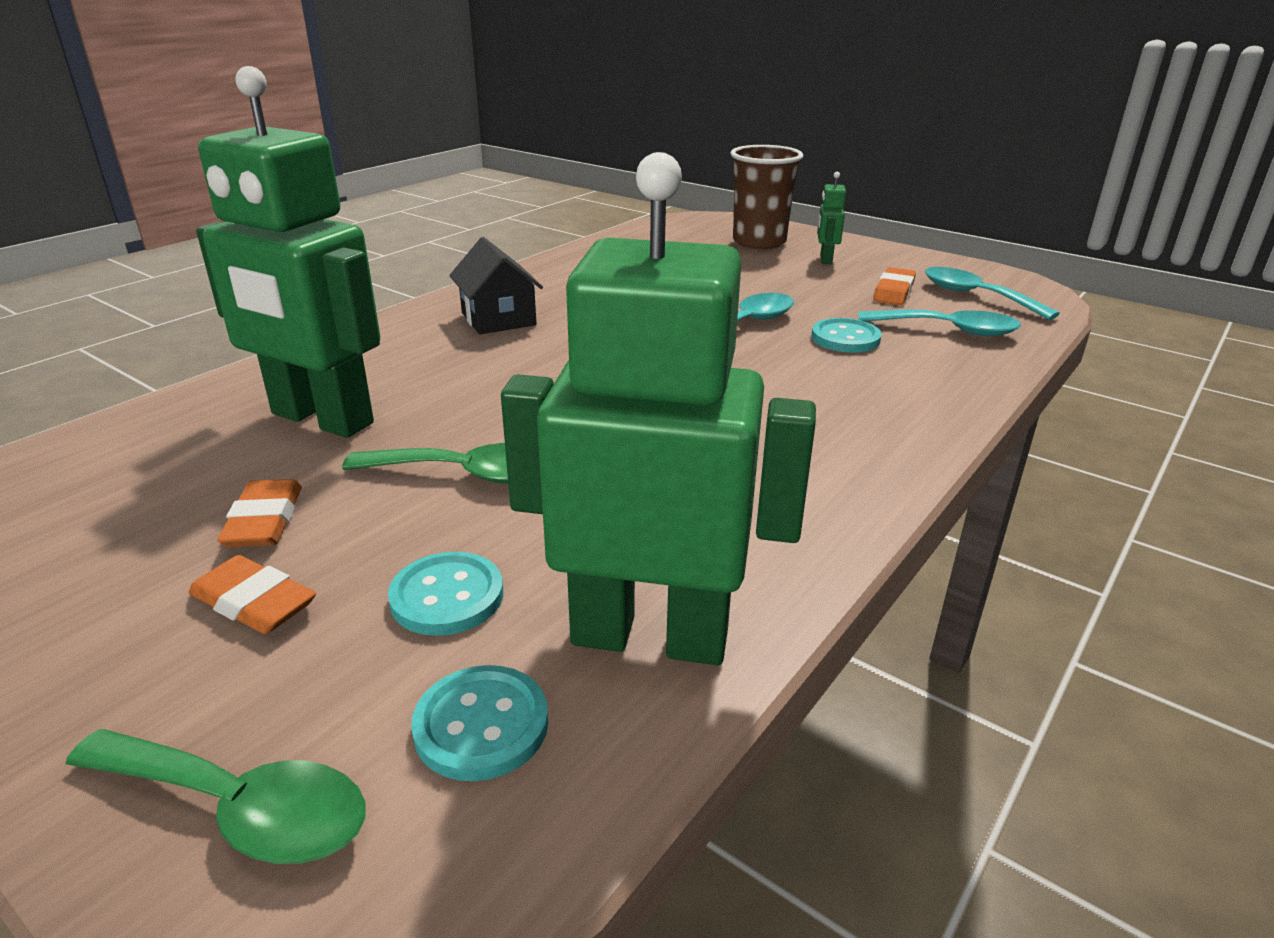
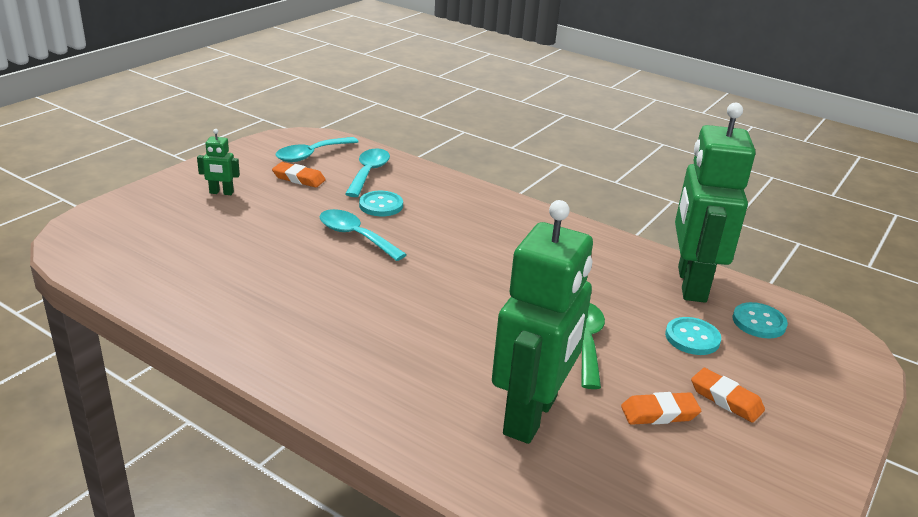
camera: 95 degrees left, 0 degrees up
green spoon [66,729,366,864] -> none
orange eraser [188,555,316,634] -> orange eraser turned 75 degrees counterclockwise [691,368,765,423]
black house [449,237,543,335] -> none
brown cup [730,145,803,249] -> none

